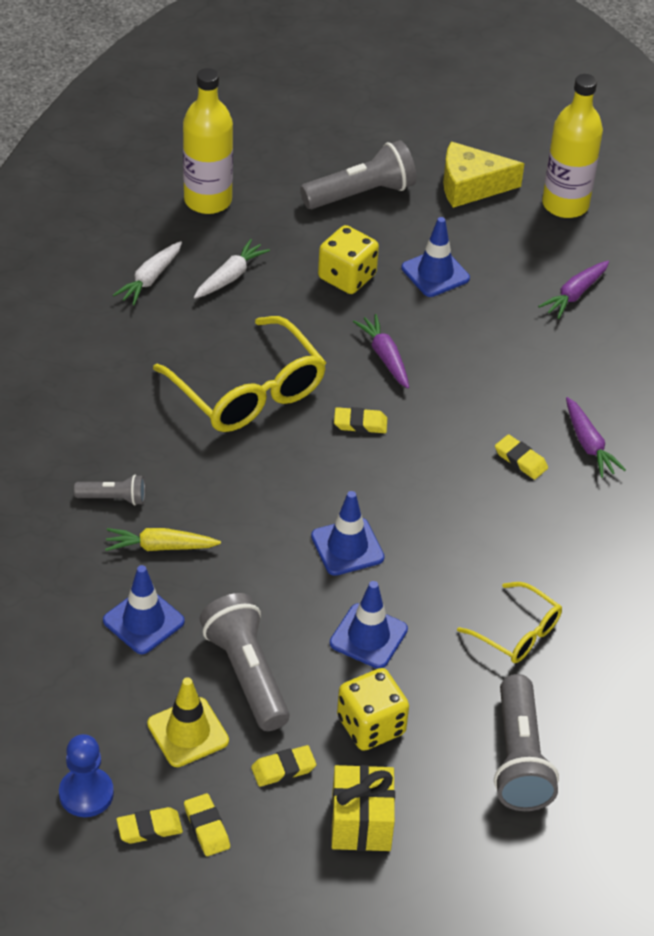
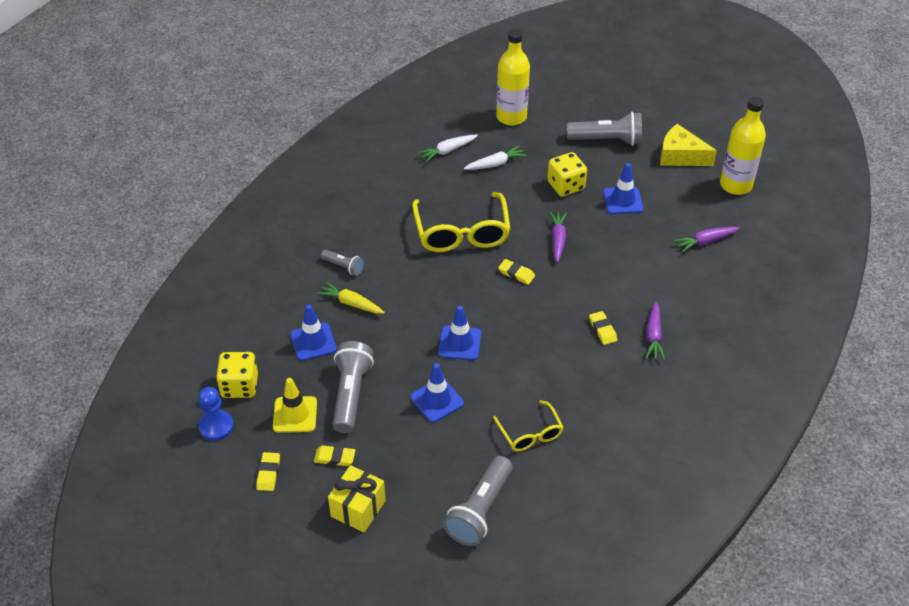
camera: 30 degrees right, 0 degrees up
yellow eraser [116,807,183,844] -> none
yellow dice [337,668,409,751] -> yellow dice moved to [216,352,258,398]

